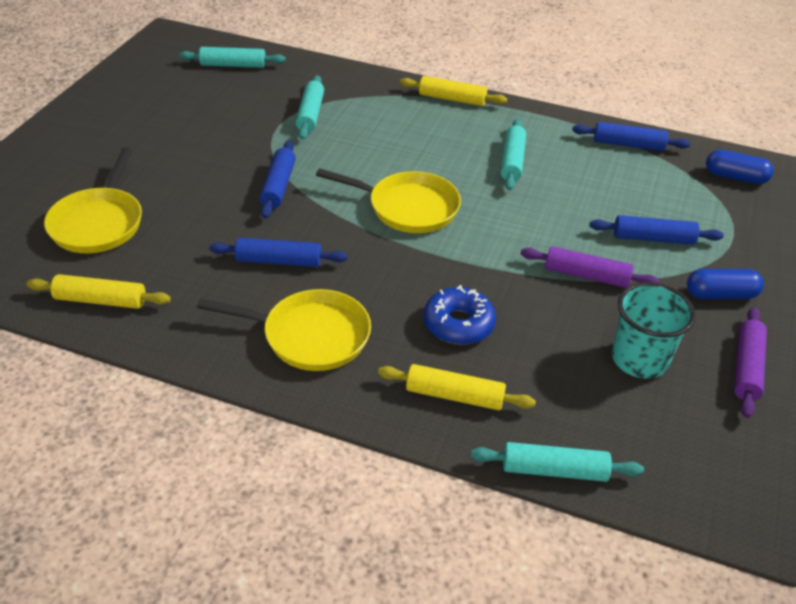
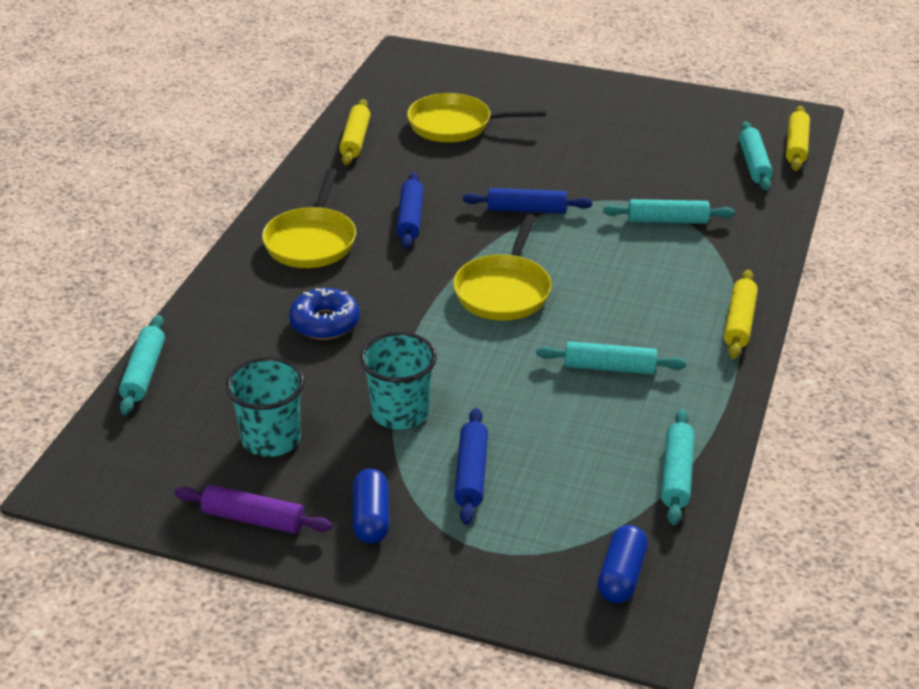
camera: 90 degrees right, 5 degrees down
yellow rolling pin [378,364,536,410] -> yellow rolling pin moved to [786,106,810,171]
purple rolling pin [520,246,660,288] -> turquoise cup [360,332,437,430]
blue rolling pin [572,122,691,151] -> turquoise rolling pin [661,409,695,525]

